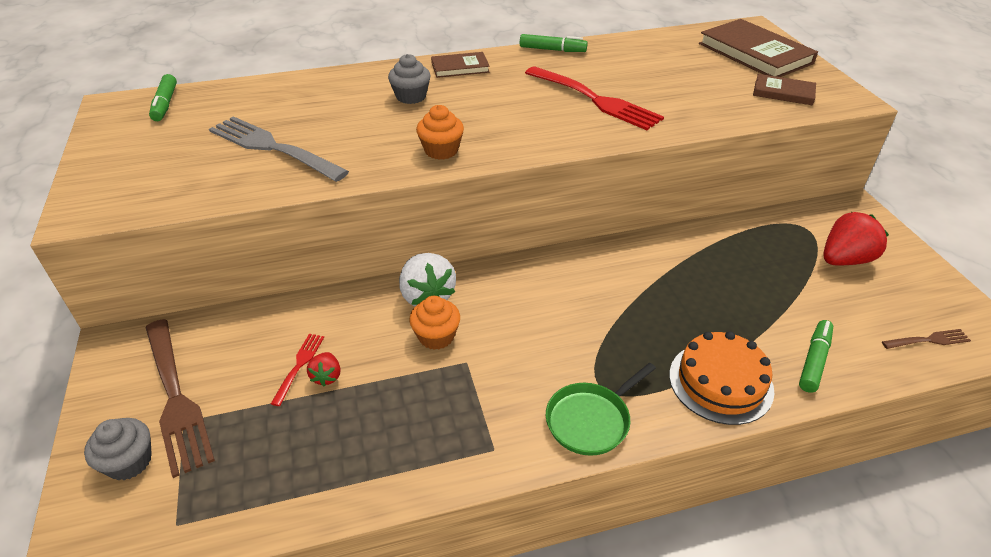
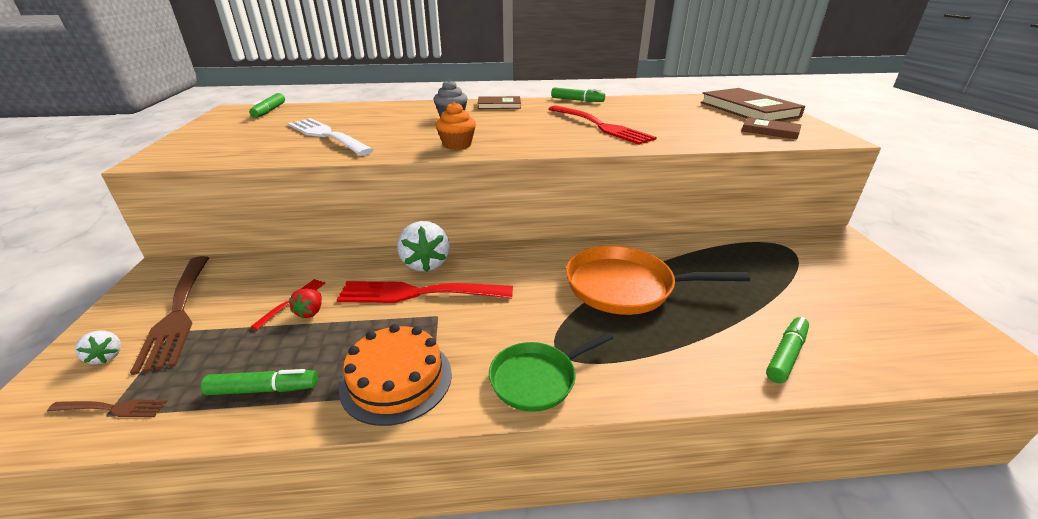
camera: 10 degrees right, 10 degrees down
grey cupcake [84,418,152,480] -> white strawberry [75,330,121,364]
grey fork [209,116,349,182] -> white fork [288,118,374,155]
orange cupcake [409,296,460,350] -> red fork [336,281,513,303]
orange cake [669,331,774,425] -> orange cake moved to [339,324,452,426]
red strawberry [823,212,889,266] -> none
brown fork [882,329,971,349] -> brown fork moved to [47,400,167,417]
none -> green marker [201,369,318,395]
none -> orange pan [566,245,750,315]

